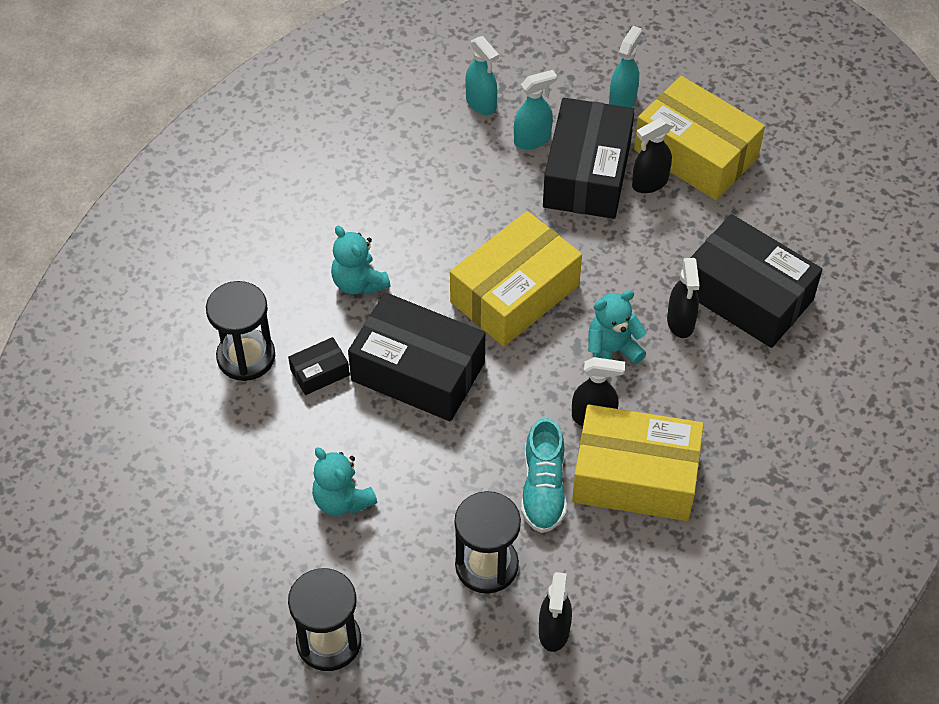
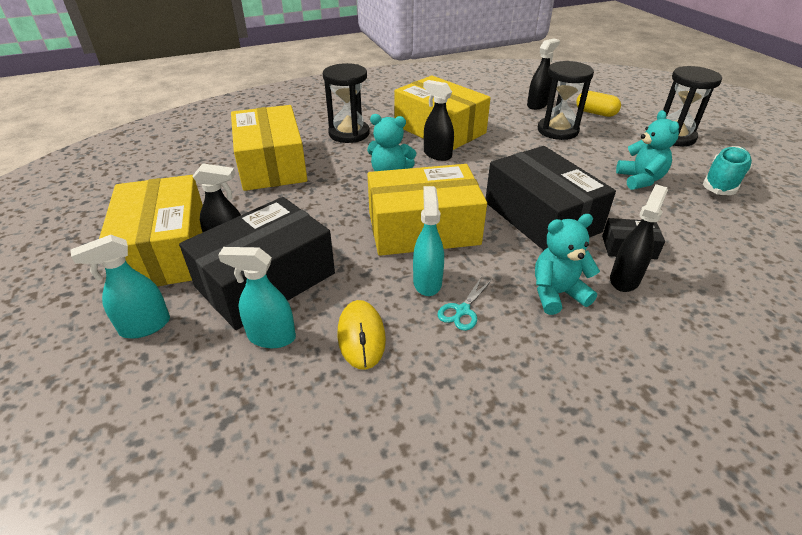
camera: 145 degrees left, 15 degrees down
black hourglass [206,281,275,381] -> black hourglass moved to [323,63,370,143]
turquoise teddy bear [331,226,391,295] -> turquoise teddy bear turned 105 degrees counterclockwise [535,214,600,315]
turquoise spray bottle [465,36,499,115] -> turquoise spray bottle moved to [413,186,444,296]
turquoise shoe [521,417,567,533] -> turquoise shoe moved to [703,146,752,195]
black spray bottle [667,258,699,338] -> black spray bottle moved to [610,184,668,292]
black box [690,214,822,348] -> yellow box [231,105,307,191]
none -> yellow mouse [337,300,386,370]
none -> turquoise scissors [438,278,492,331]
none -> yellow capsule [576,91,621,117]

